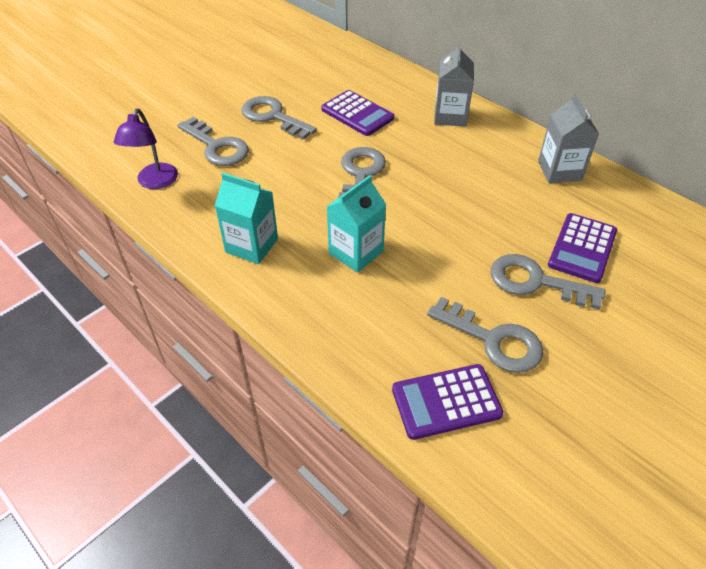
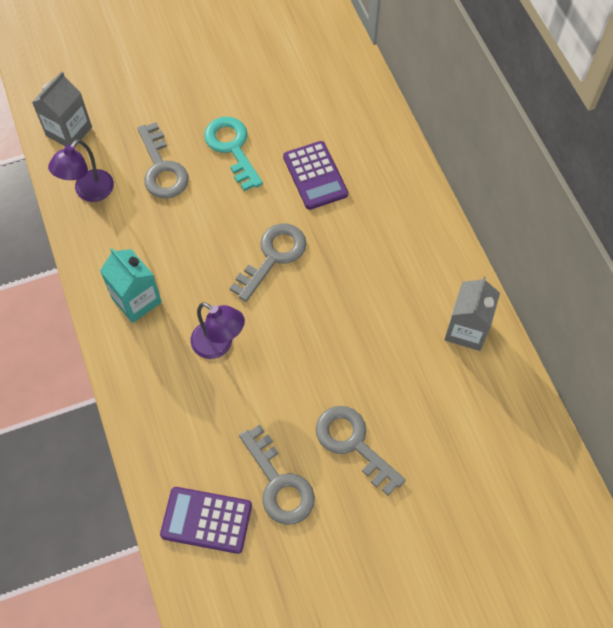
camera: 25 degrees right, 15 degrees up
grey key [241,96,317,140] -> turquoise key [204,117,263,191]
turquoise carton [327,175,386,273] -> purple lamp [191,302,245,359]
grey carton [434,43,474,127] -> grey carton moved to [32,71,92,146]
purple calculator [548,213,617,283] -> none

